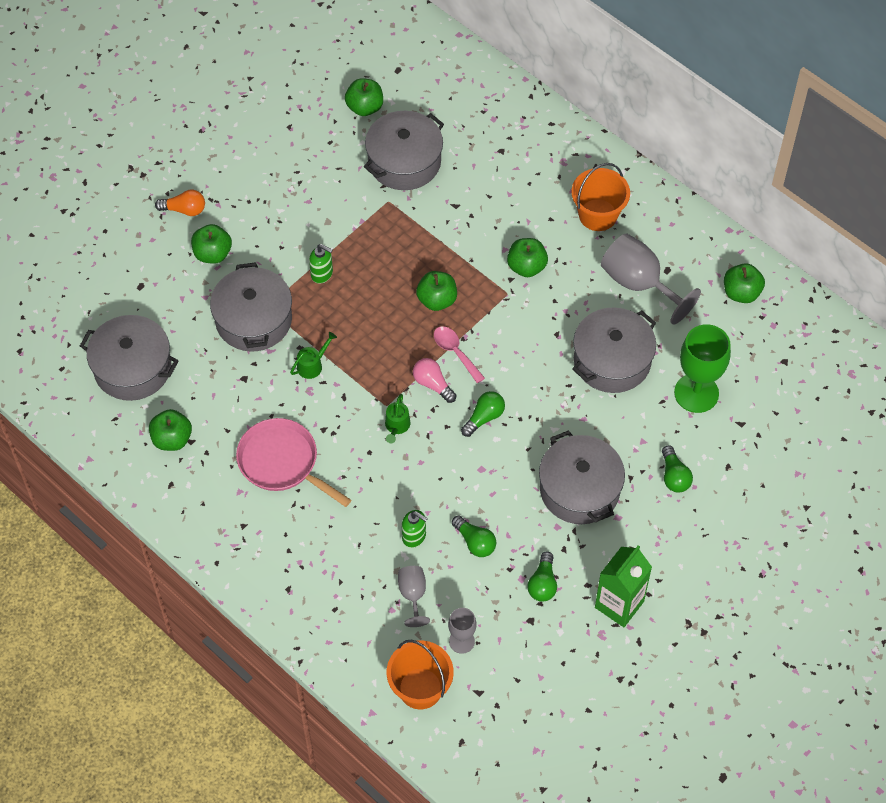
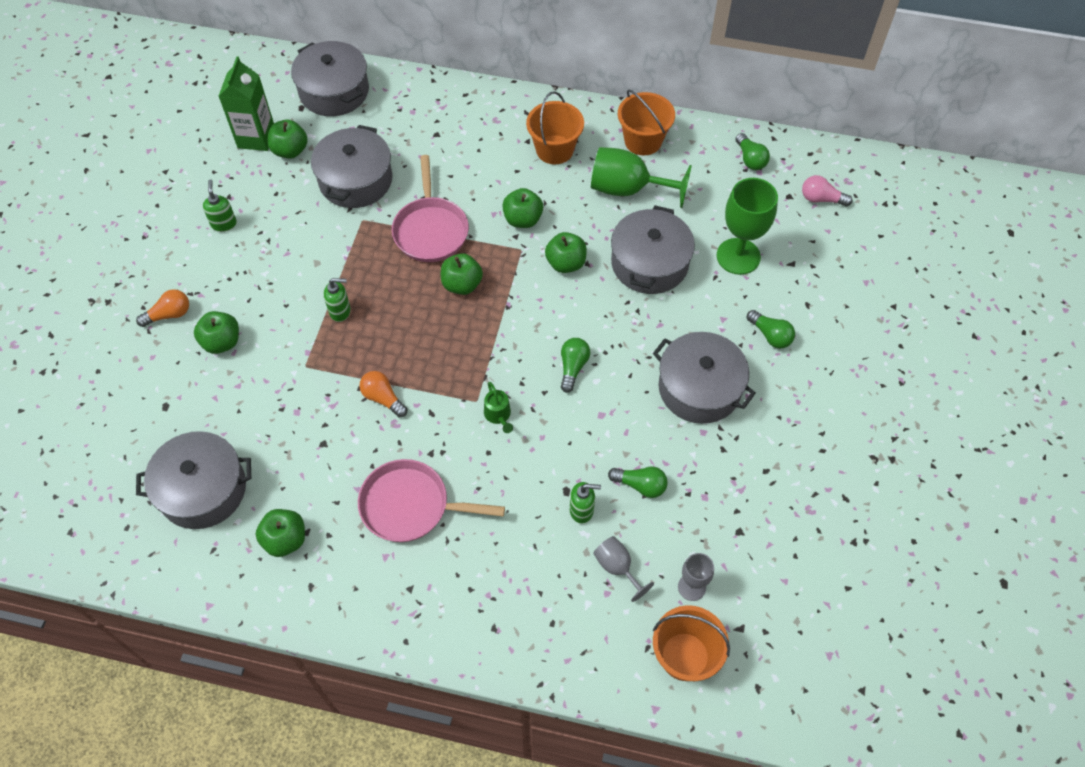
camera: 30 degrees left, 0 degrees up
grey pot [210,262,292,352] -> grey pot moved to [291,41,369,116]
green watering can [290,332,337,379] -> orange light bulb [359,371,408,417]
pink light bulb [413,358,456,403] -> pink light bulb moved to [802,175,852,207]
pink spoon [434,326,485,383] -> none
green light bulb [527,552,557,602] -> green light bulb moved to [736,133,770,170]
green carton [595,545,652,627] -> green carton moved to [218,56,274,151]
grey goblet [601,233,701,325] -> green goblet [591,147,692,208]
green apple [724,263,765,303] -> green apple moved to [545,232,587,273]
none -> green soap dispenser [203,180,237,232]
none -> pink pan [392,155,469,262]
none -> orange bucket [618,89,675,155]

